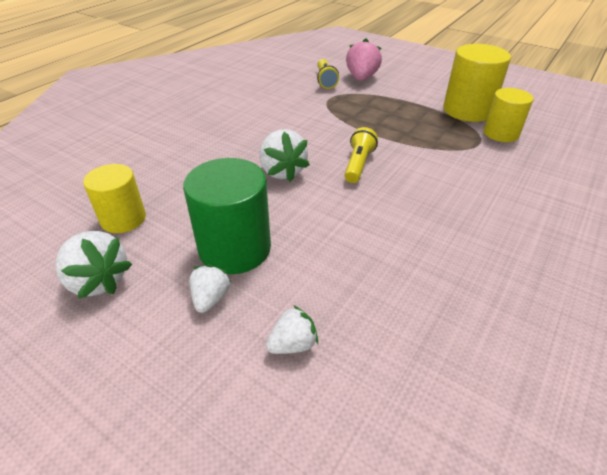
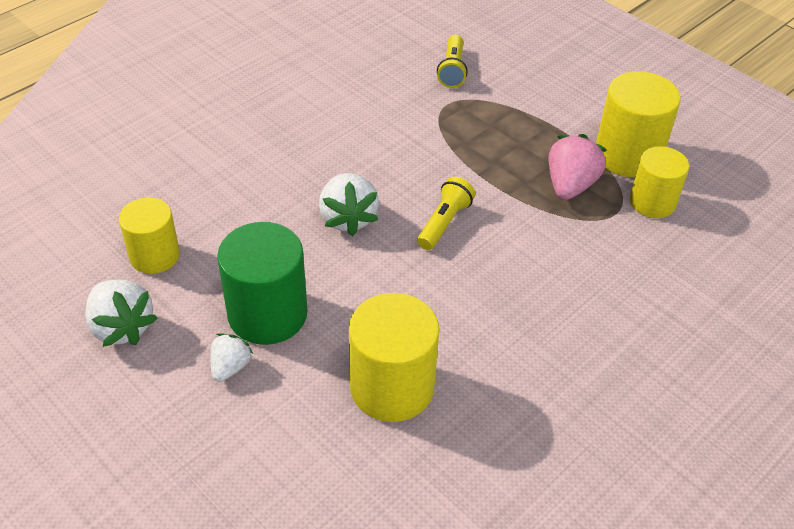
camera: 10 degrees right, 5 degrees up
white strawberry [266,305,318,354] -> none
pink strawberry [346,38,382,81] -> pink strawberry moved to [548,134,607,200]
none -> yellow cylinder [349,293,440,422]

